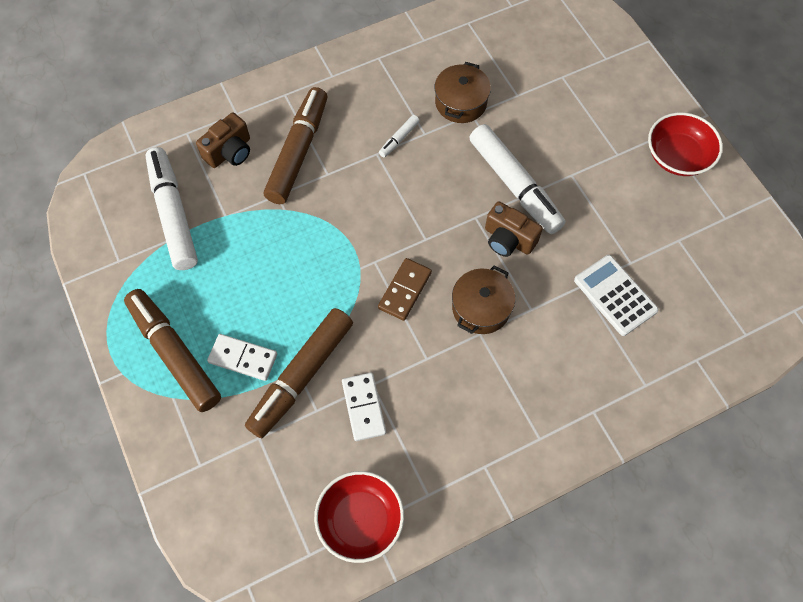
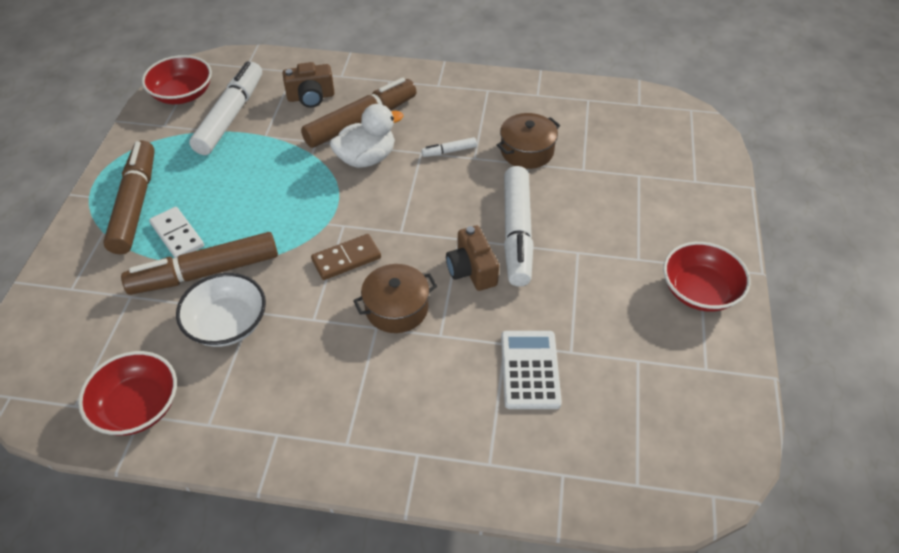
camera: 35 degrees right, 15 degrees down
white domino [342,373,386,441] -> white bowl [176,273,266,347]
none -> red bowl [142,55,212,104]
none -> white duck [330,104,403,168]

